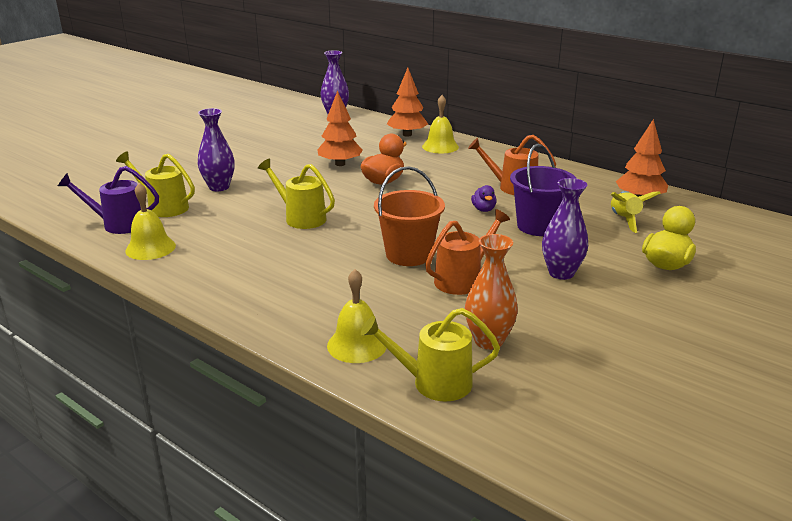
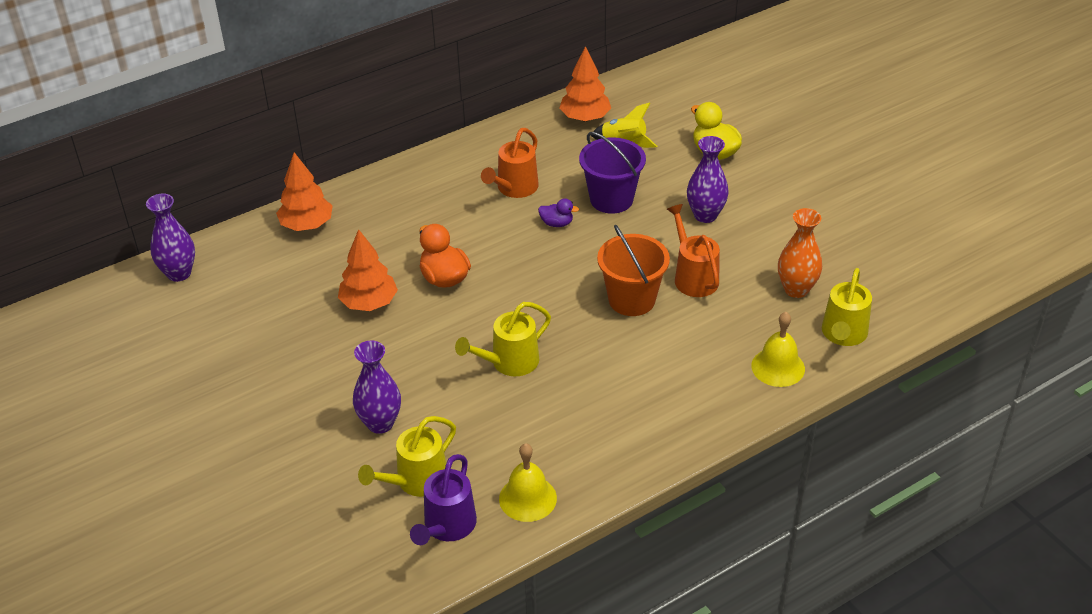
camera: 70 degrees left, 15 degrees up
yellow bell [422,95,459,154] -> none

